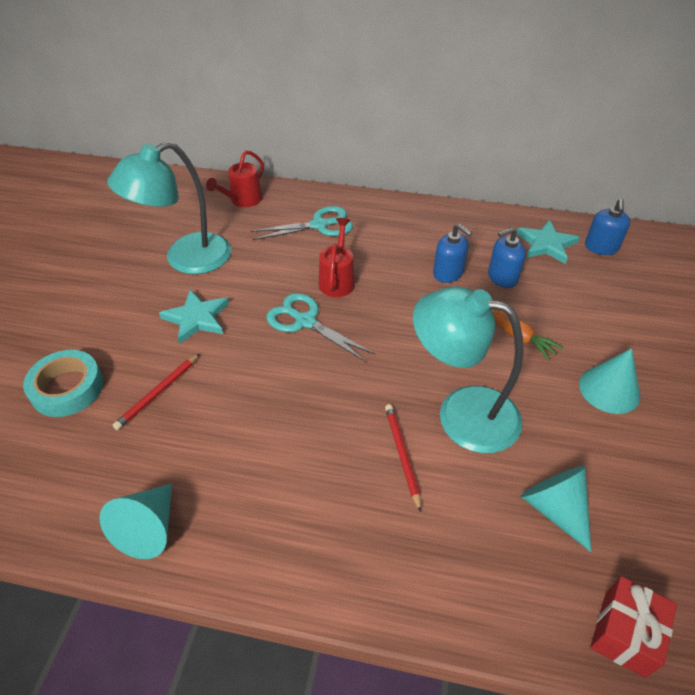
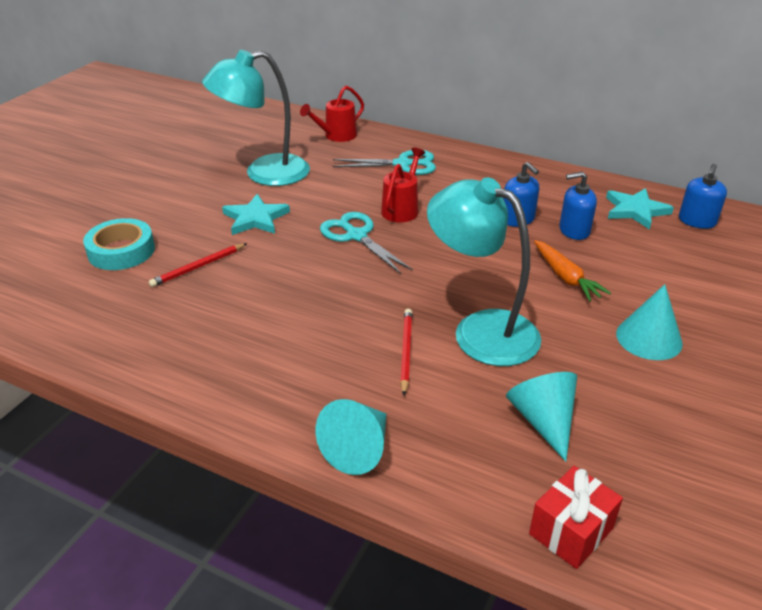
camera: 15 degrees right, 10 degrees down
turquoise cone [99,484,172,559] -> turquoise cone moved to [316,399,387,475]

